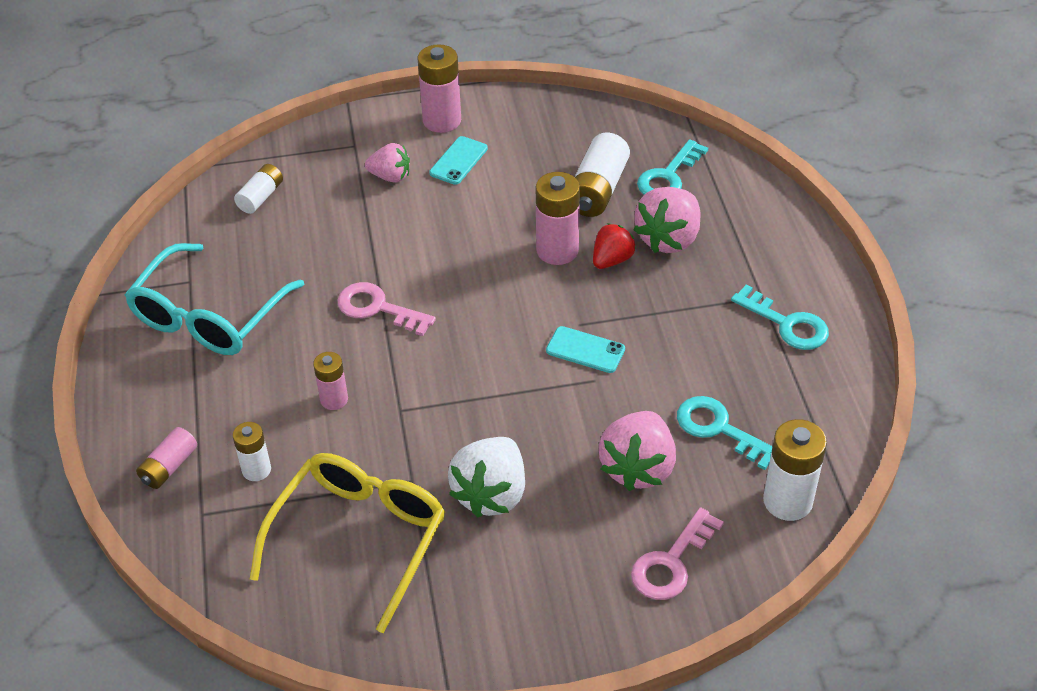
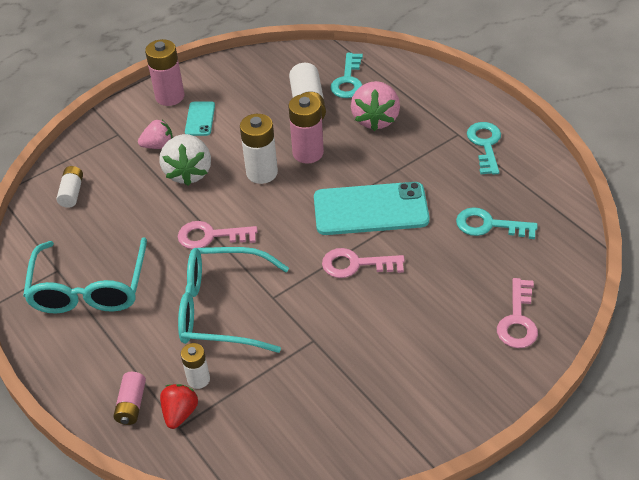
camera: 25 degrees left, 0 degrees up
yellow glasses [250,453,445,633] -> none
pink battery [313,352,348,410] -> turquoise glasses [178,247,289,353]
white strawberry [448,437,525,517] -> white strawberry moved to [160,134,211,186]
turquoise phone [546,326,625,373] -> turquoise phone [314,182,430,235], size x2.07
red strawberry [593,223,636,269] -> red strawberry moved to [160,384,198,429]
pink strawberry [598,411,676,491] -> none
turquoise key [731,285,829,350] -> turquoise key turned 105 degrees counterclockwise [467,122,501,175]
white battery [763,419,827,521] -> white battery moved to [240,114,278,184]
none -> pink key [322,248,405,278]

